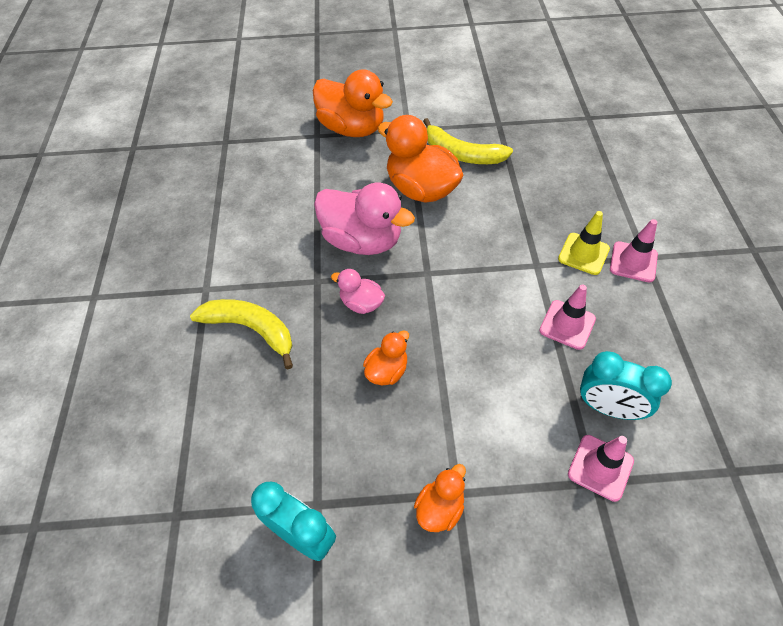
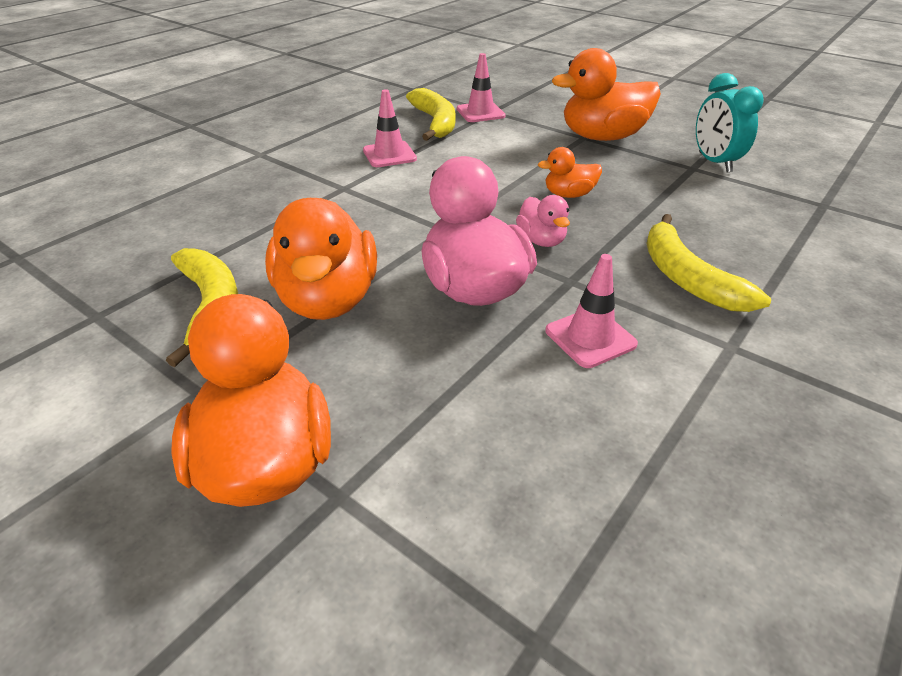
camera: 140 degrees left, 15 degrees down
orange duck [414,464,466,532] -> orange duck [552,48,661,141], size x1.98
yellow traffic cone [558,211,610,275] -> none
turquoise clock [580,351,672,420] -> yellow banana [406,88,455,141]
pink traffic cone [610,219,658,282] -> pink traffic cone moved to [546,254,638,368]

